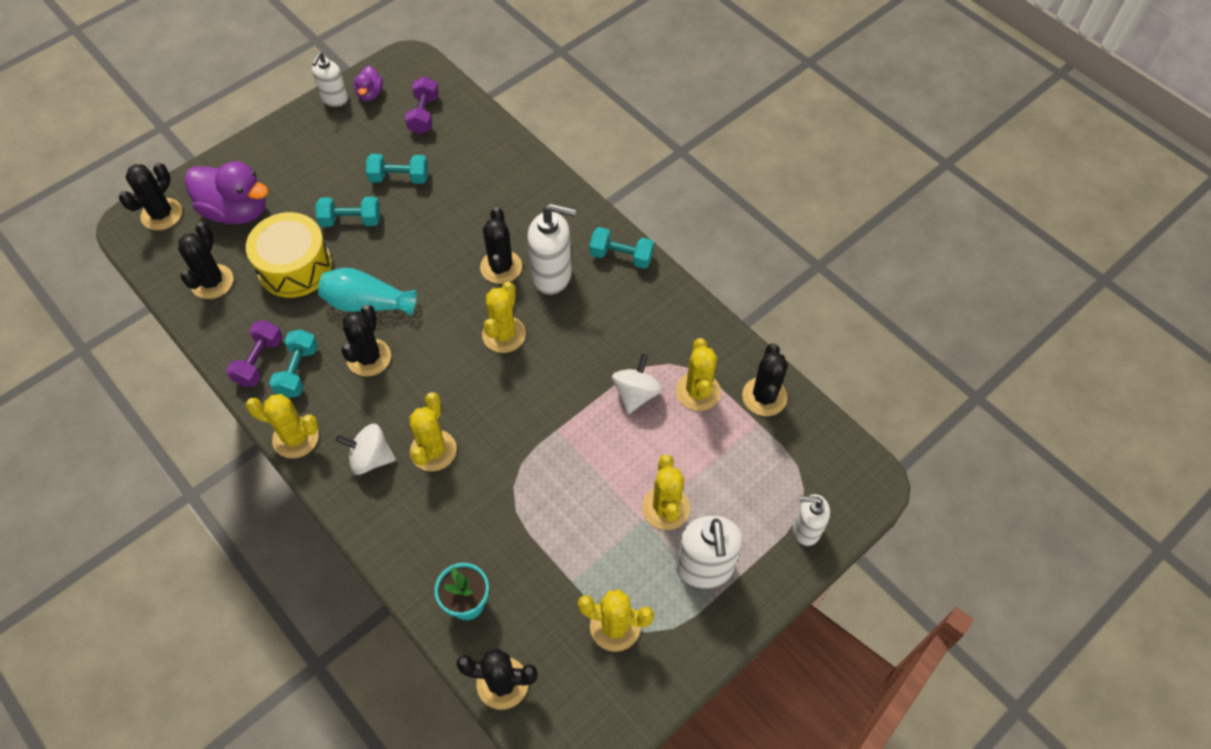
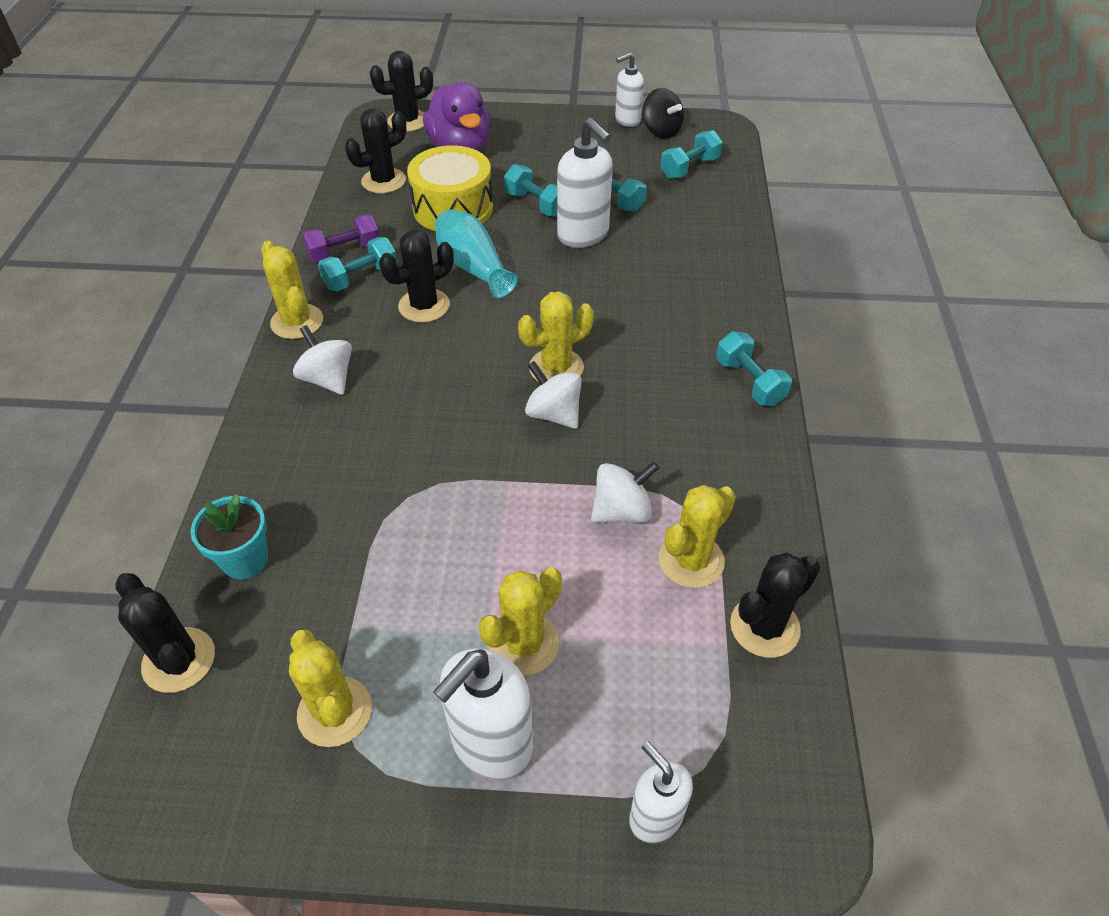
camera: 45 degrees right, 10 degrees down
purple duck [354,66,383,101] -> black spinning top [643,88,684,139]
purple dumbbell [405,77,439,134] -> turquoise dumbbell [660,130,723,179]
yellow cactus [410,392,457,471] -> none
black cactus [480,207,522,284] -> none
white soap dispenser [527,203,576,295] -> white soap dispenser moved to [557,118,613,248]
none -> white spinning top [525,361,582,429]

